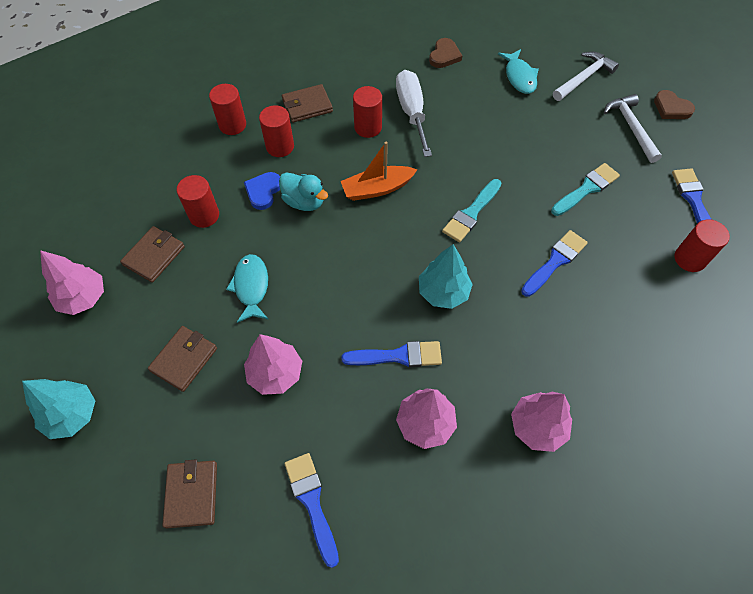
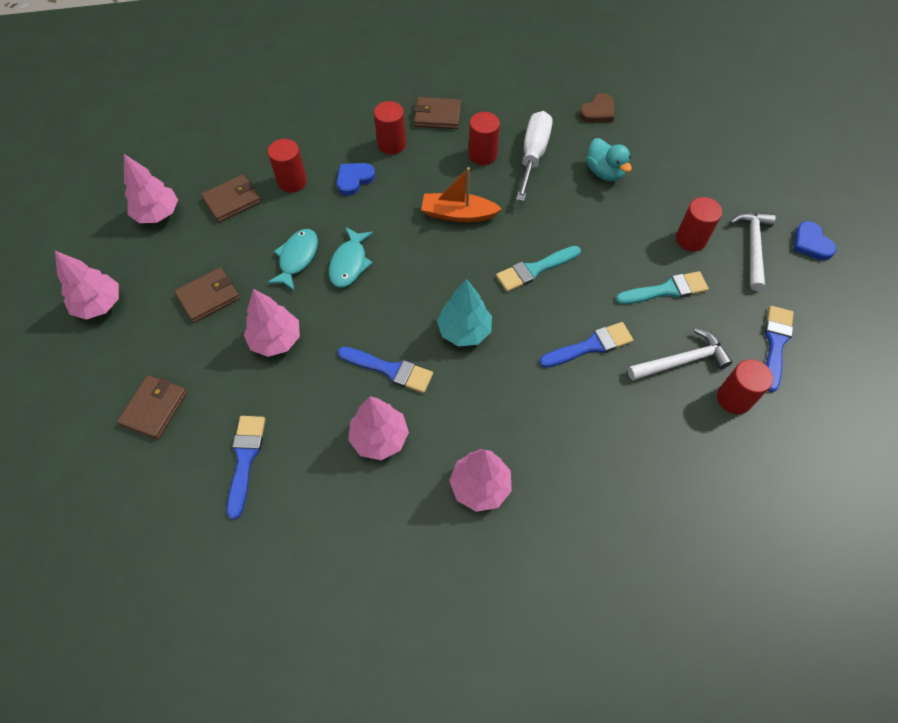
camera: 25 degrees right, 0 degrees up
turquoise tree [22,379,95,439] -> pink tree [55,251,119,320]
red cylinder [209,84,246,135] -> red cylinder moved to [676,197,722,252]
turquoise duck [279,172,328,211] -> turquoise duck moved to [586,138,632,181]
turquoise fish [498,49,539,94] -> turquoise fish moved to [329,227,373,288]
white hammer [553,52,619,101] -> white hammer moved to [628,328,732,381]
brown heart [654,90,695,119] -> blue heart [793,221,836,261]

